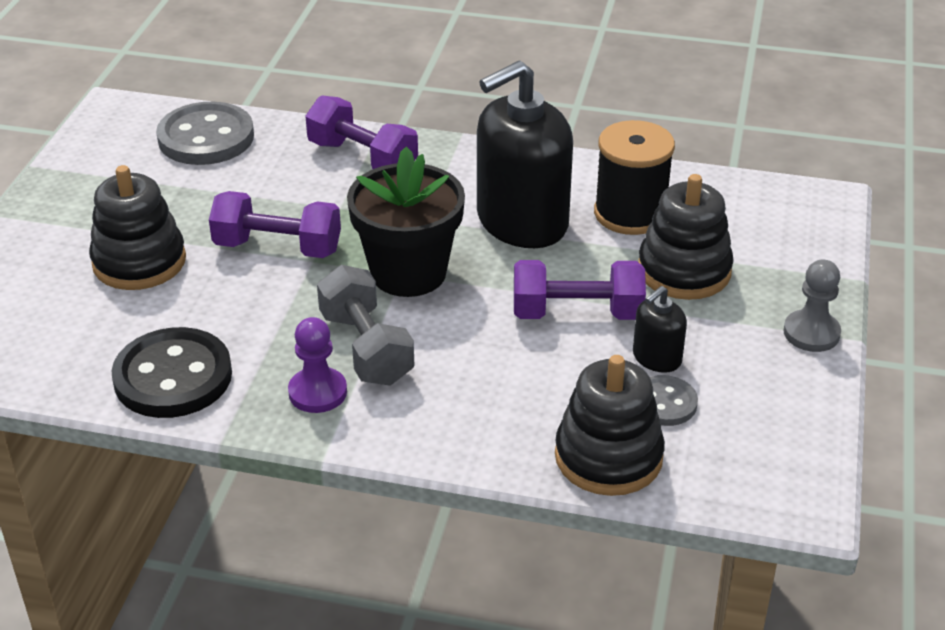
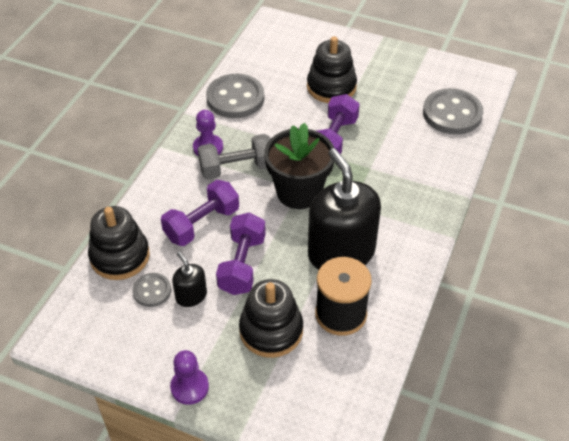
camera: 100 degrees right, 10 degrees up
black button [111,327,232,418] -> grey button [206,74,264,118]
purple dumbbell [305,95,418,169] -> purple dumbbell moved to [161,180,239,246]
grey pawn [783,260,841,352] -> purple pawn [170,350,209,405]

